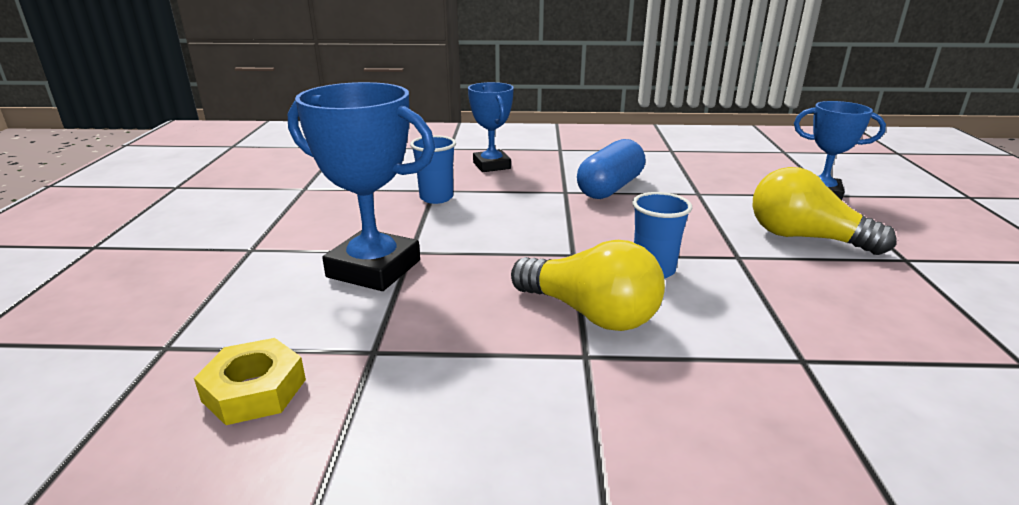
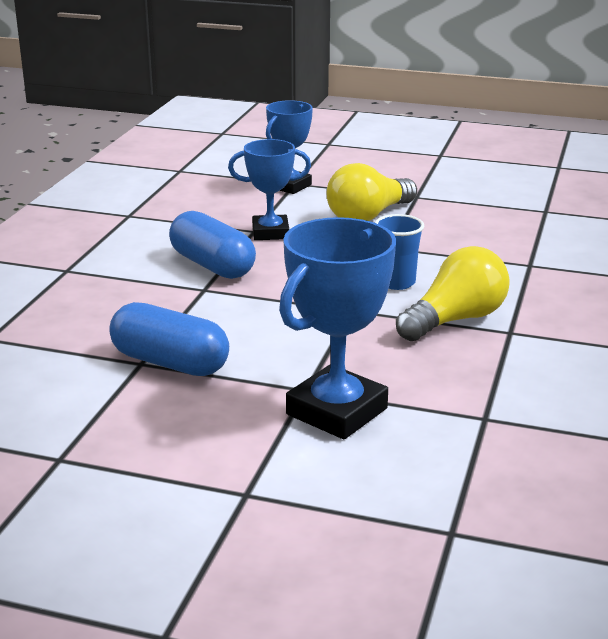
camera: 75 degrees left, 0 degrees up
yellow nut [194,338,306,425] -> none
blue cup [410,135,456,204] -> blue capsule [109,302,229,376]
blue trophy [468,82,514,172] -> blue trophy moved to [228,139,311,240]

